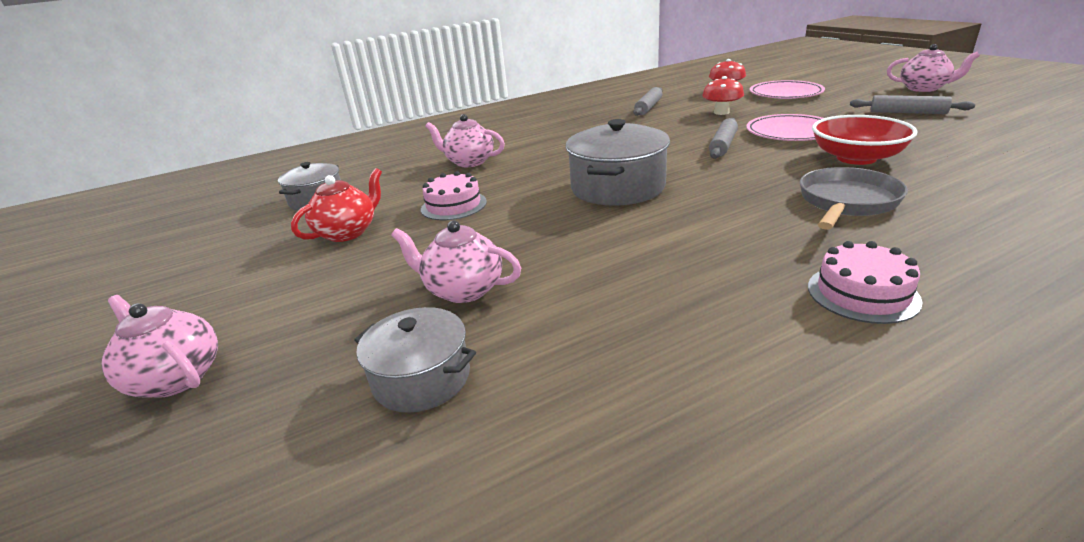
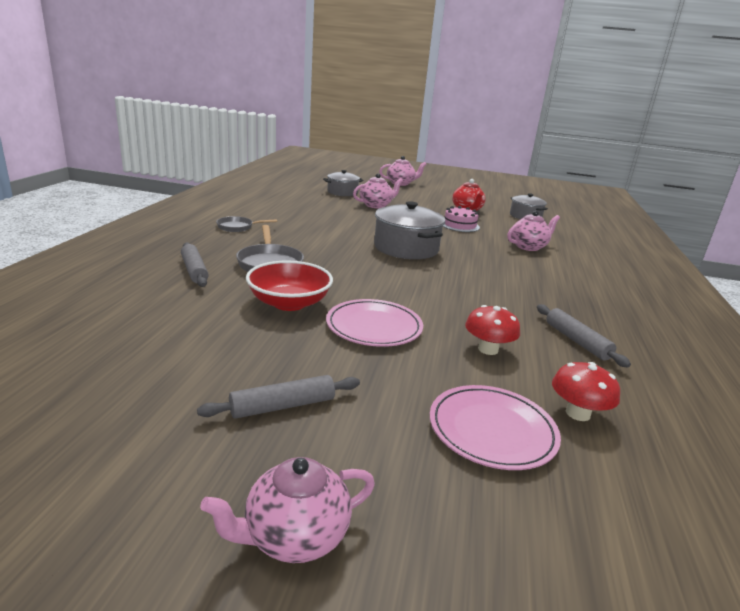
camera: 125 degrees right, 5 degrees down
grey rolling pin [709,118,738,159] -> grey rolling pin moved to [181,242,209,287]
pink cake [808,241,922,324] -> grey pan [216,216,277,232]

